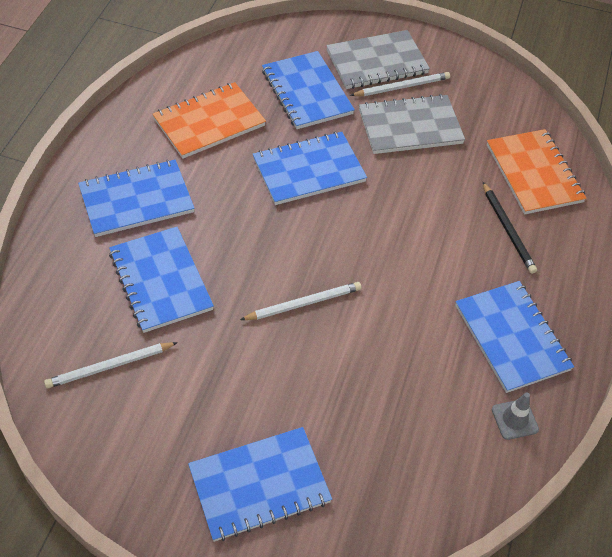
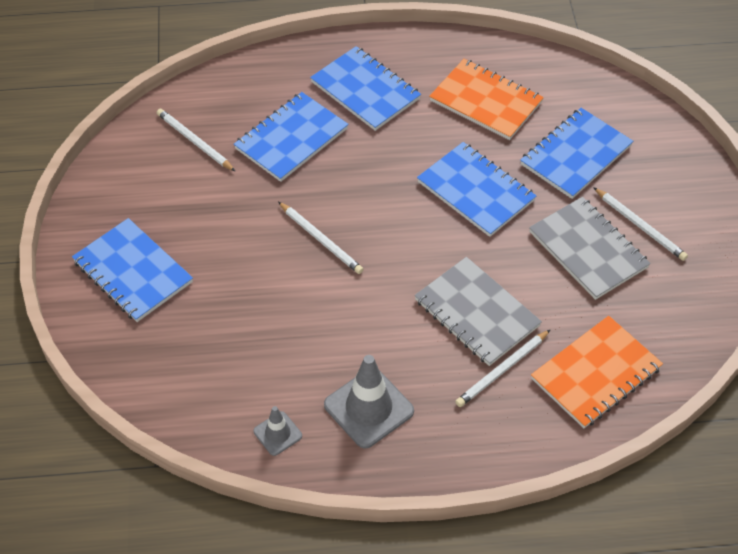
camera: 70 degrees right, 0 degrees up
grey notebook [326,30,430,89] -> grey notebook moved to [414,257,542,366]
blue notebook [455,281,574,393] -> grey traffic cone [324,355,414,448]
black pencil [483,182,537,274] -> white pencil [455,329,551,407]

